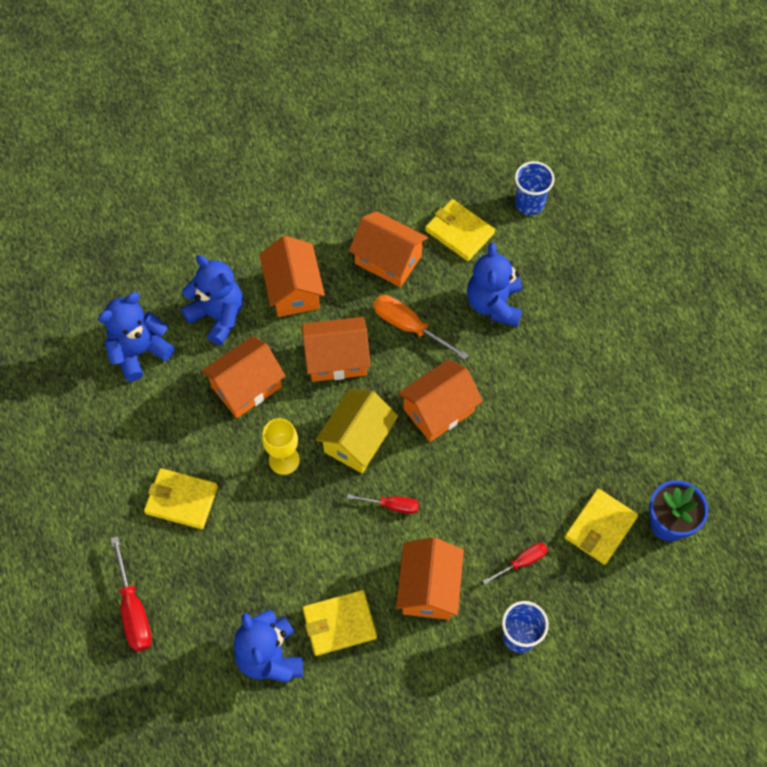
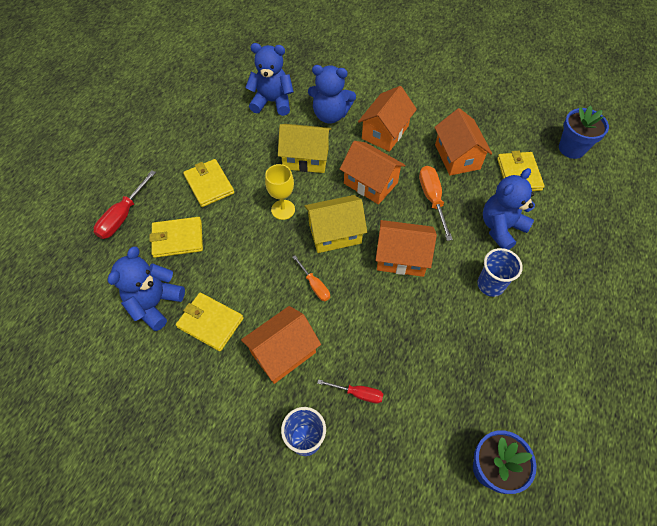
camera: 45 degrees right, 5 degrees down
blue teddy bear [181,255,243,345] -> blue teddy bear turned 105 degrees clockwise [308,65,356,124]
orange house [201,336,285,418] -> yellow house [278,124,331,173]
red screwdriver [347,494,419,514] -> orange screwdriver [292,255,330,301]
blue cup [515,161,555,215] -> blue cup moved to [477,248,523,297]
yellow wallet [564,488,638,565] -> yellow wallet moved to [150,217,203,258]
none -> blue flower pot [559,105,609,159]

